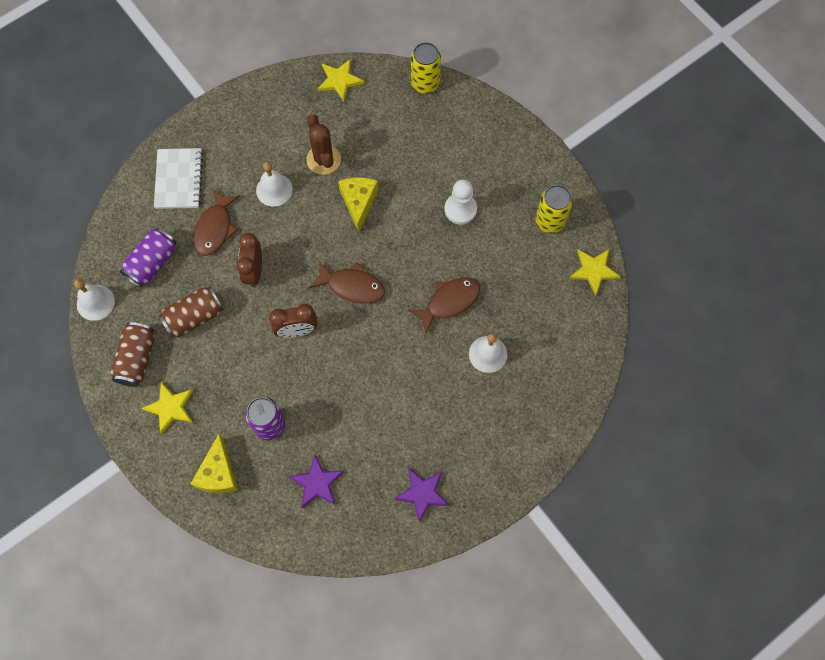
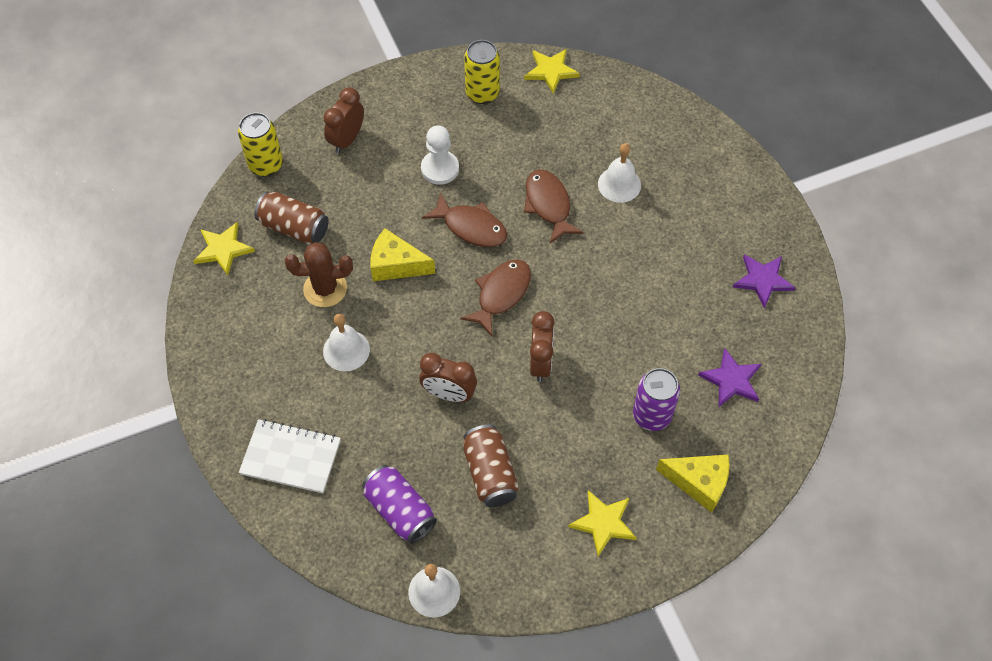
camera: 75 degrees left, 10 degrees down
brown can [110,322,154,387] -> brown can moved to [254,191,329,245]
brown fish [193,189,240,256] -> brown fish moved to [422,192,507,247]
none -> brown clock [323,87,364,153]

